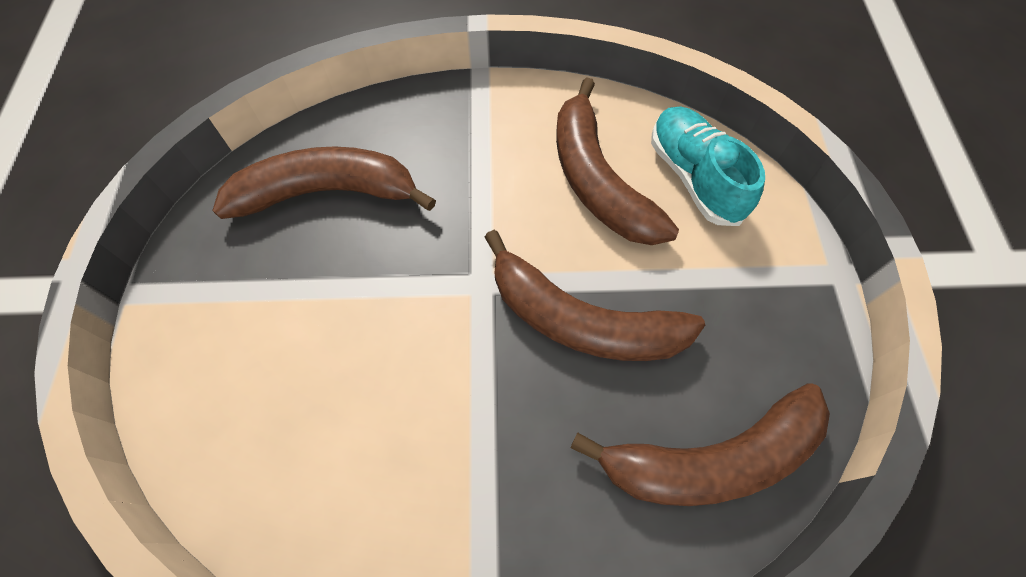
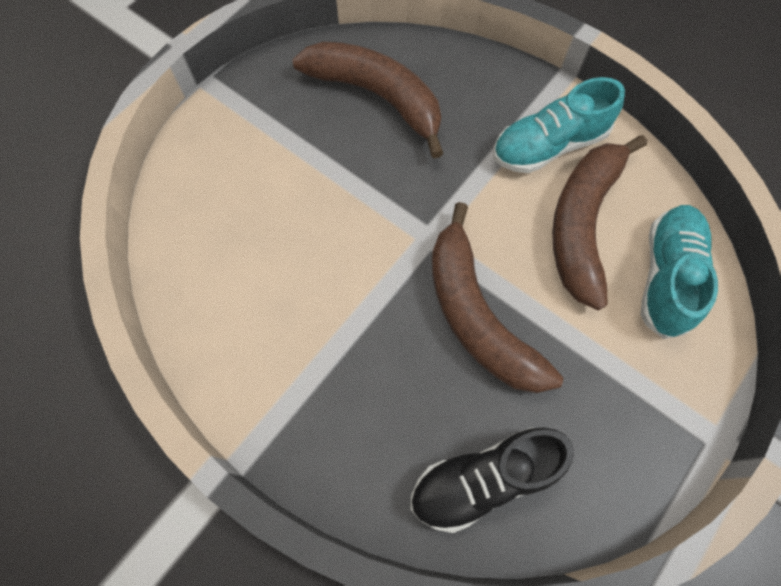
camera: 40 degrees right, 5 degrees up
brown banana [570,383,830,506] -> black shoe [410,427,574,533]
none -> turquoise shoe [493,77,625,173]

